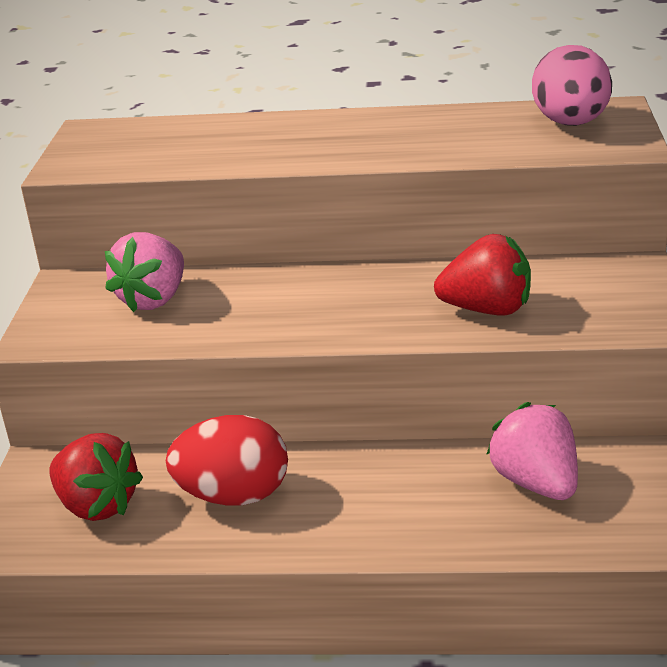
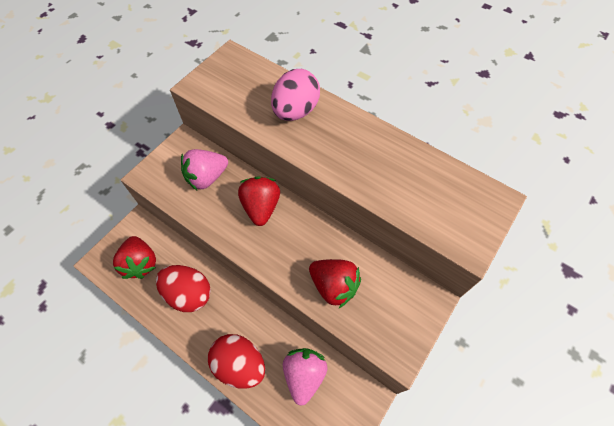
camera: 30 degrees right, 30 degrees up
pink egg [532,45,612,126] -> pink egg moved to [271,69,320,121]
none -> red egg [208,334,265,389]
none -> red strawberry [238,176,280,226]

